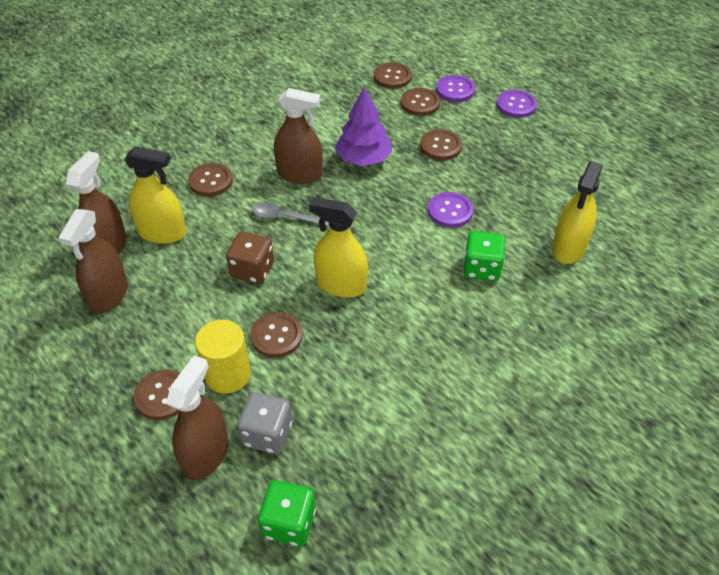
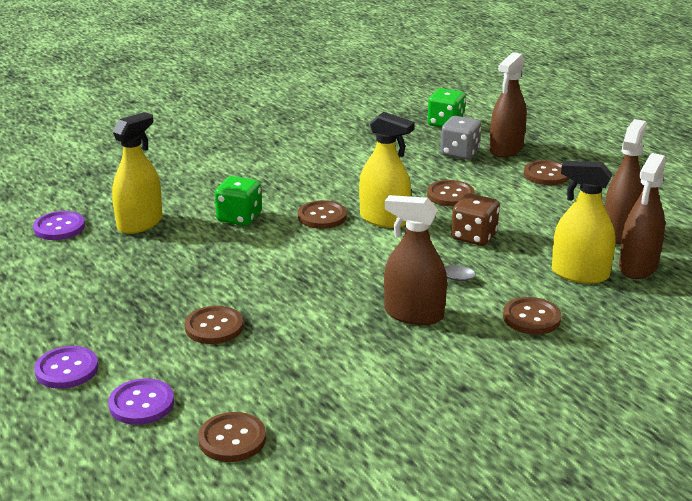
camera: 170 degrees left, 20 degrees down
yellow cylinder [195,320,251,394] -> none
purple tree [335,87,392,166] -> none
brown button [401,88,440,116] -> brown button moved to [298,200,347,229]
purple button [428,192,473,228] -> purple button moved to [33,211,85,240]

